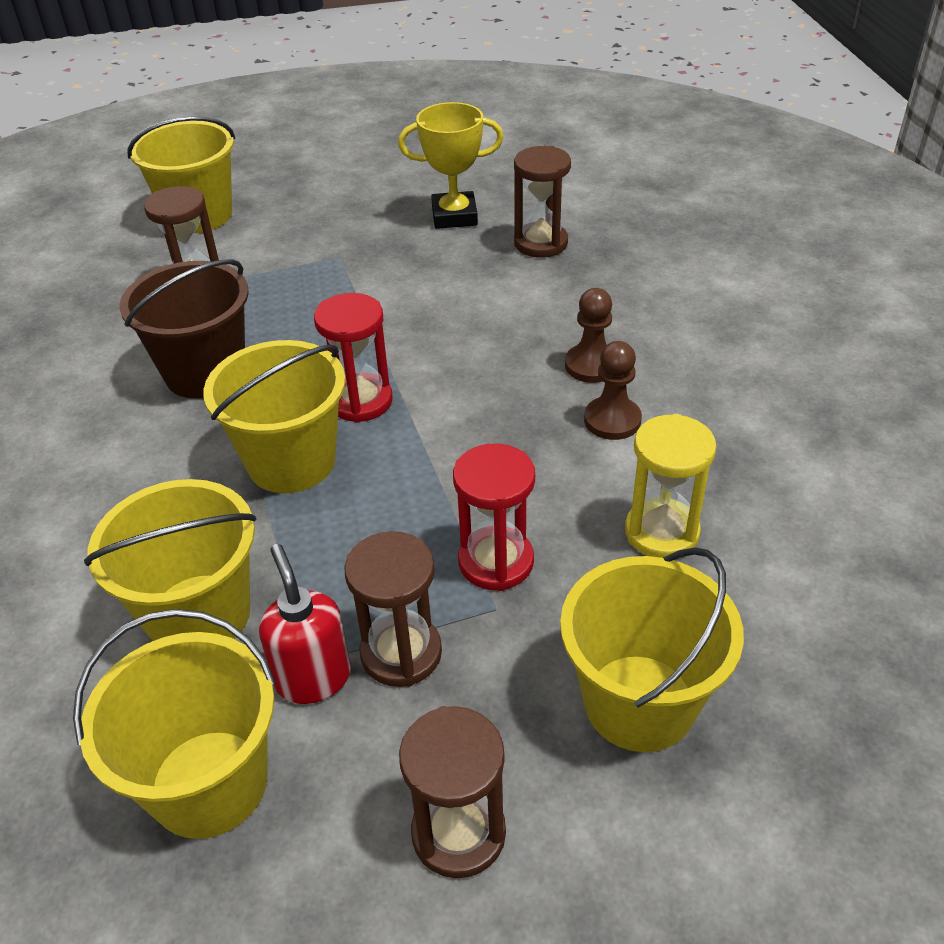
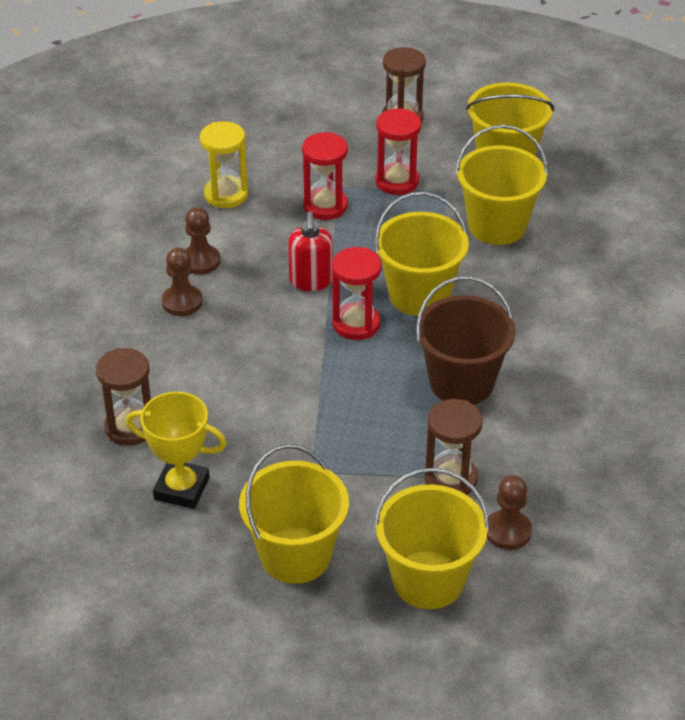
camera: 160 degrees left, 0 degrees up
red soap dispenser [259,544,351,704] -> red soap dispenser moved to [288,211,333,291]
brown hourglass [344,531,442,687] -> red hourglass [375,108,421,195]
yellow bucket [560,547,744,752] -> yellow bucket moved to [239,444,349,584]
none -> brown pawn [487,475,532,550]

